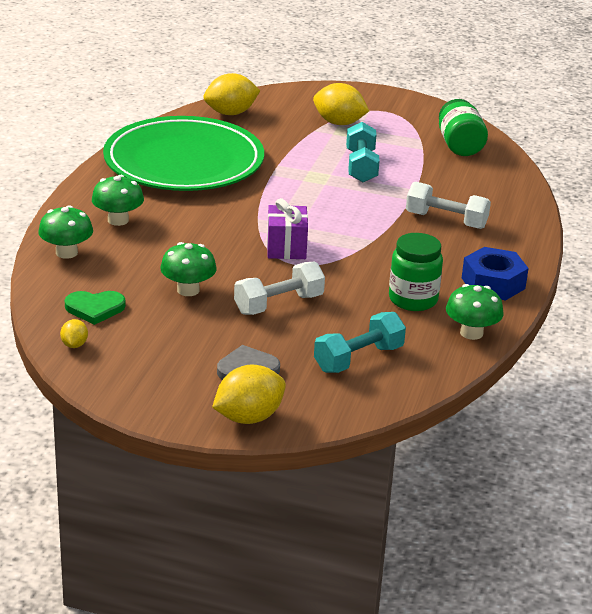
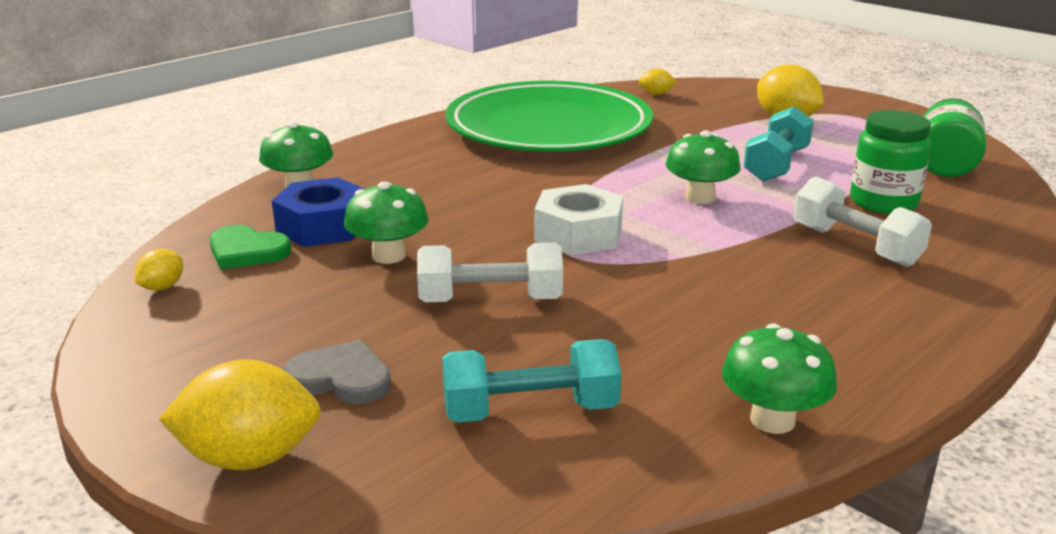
camera: 30 degrees right, 5 degrees down
green mushroom [92,175,144,226] -> green mushroom moved to [666,130,741,204]
yellow lemon [203,73,260,115] -> yellow lemon [639,68,677,95], size x0.50
purple gift [267,198,308,259] -> white nut [534,184,623,255]
green jar [389,233,443,311] -> green jar moved to [850,110,931,214]
blue nut [462,247,529,300] -> blue nut moved to [272,177,365,247]

